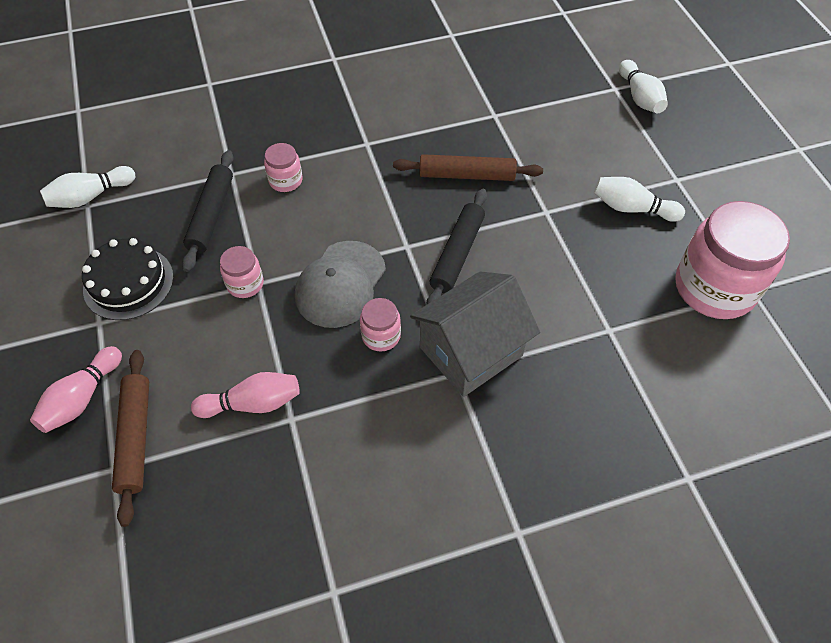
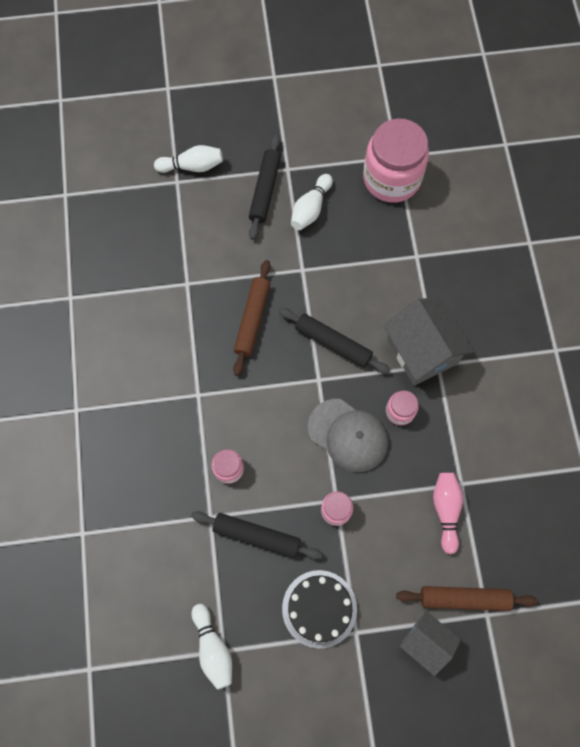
camera: 80 degrees left, 15 degrees up
pink bowling pin [30,346,122,433] -> grey house [400,611,461,676]
none -> black rolling pin [249,134,281,240]

